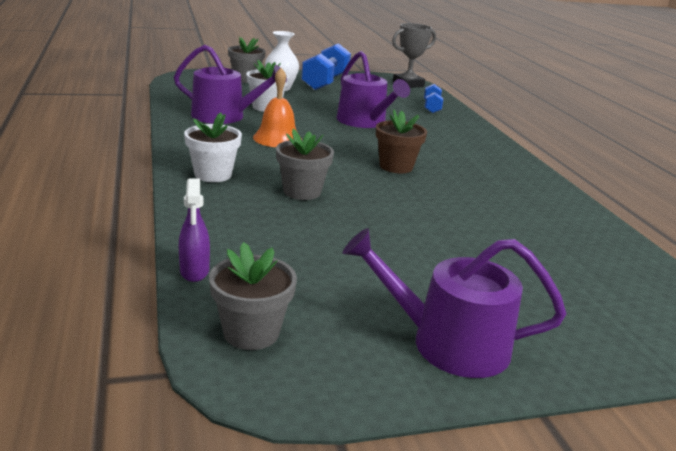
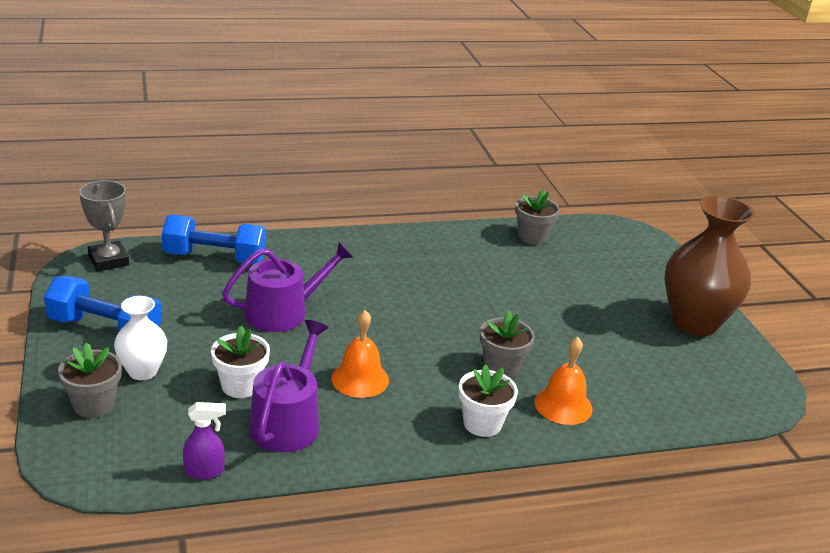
camera: 90 degrees left, 5 degrees up
purple spray bottle [179,178,210,282] -> purple spray bottle moved to [183,402,226,480]
grey flower pot [209,242,297,350] -> grey flower pot moved to [515,189,560,245]
purple watering can [342,228,566,378] -> brown vase [664,195,755,336]
brown flower pot [376,109,427,173] -> none
blue dumbbell [424,84,443,113] -> blue dumbbell [162,214,266,264], size x1.84
none -> orange bell [534,337,592,425]

